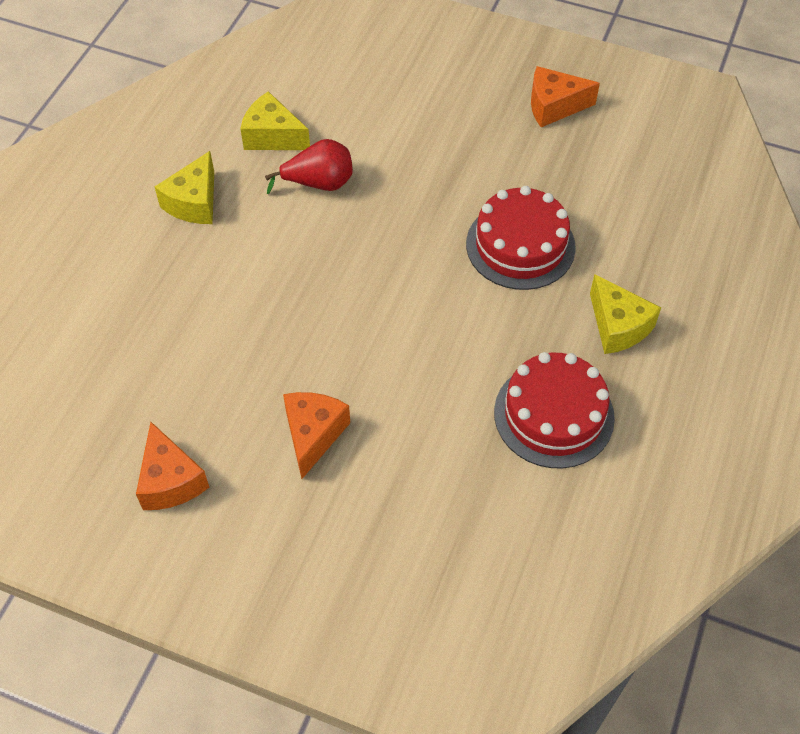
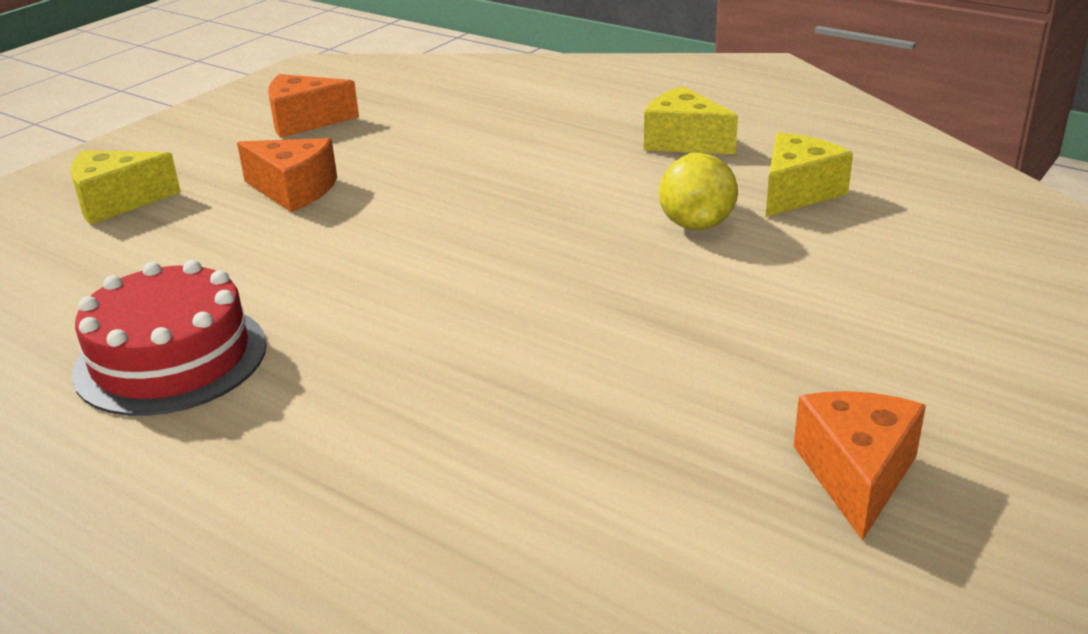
camera: 105 degrees right, 25 degrees down
red pear [265,139,353,194] -> yellow pear [659,153,738,230]
red cake [466,186,576,290] -> none
yellow cheese [590,274,661,354] -> yellow cheese moved to [71,150,181,225]

